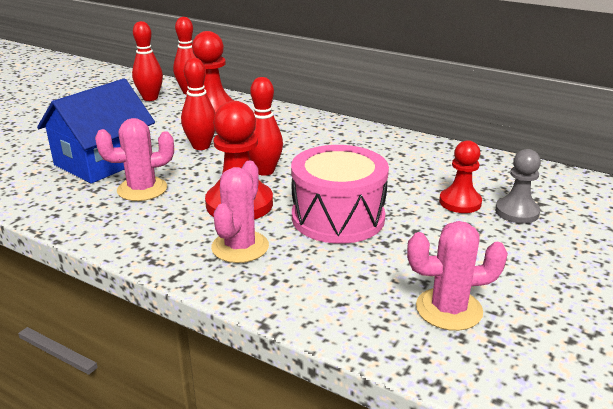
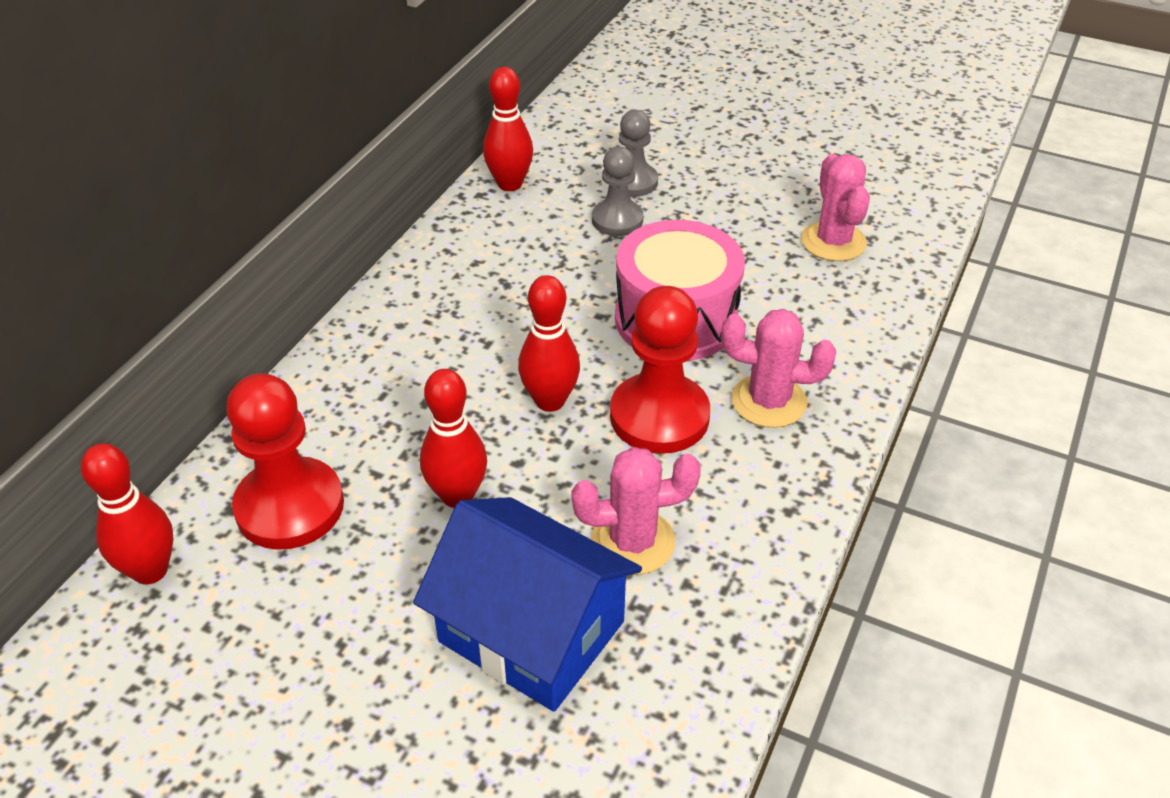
camera: 95 degrees left, 15 degrees up
pink cactus [95,118,174,201] -> pink cactus turned 75 degrees counterclockwise [571,447,701,575]
red bowling pin [132,21,163,101] -> red bowling pin moved to [483,67,533,191]
red pawn [439,140,482,213] -> grey pawn [592,146,643,236]

